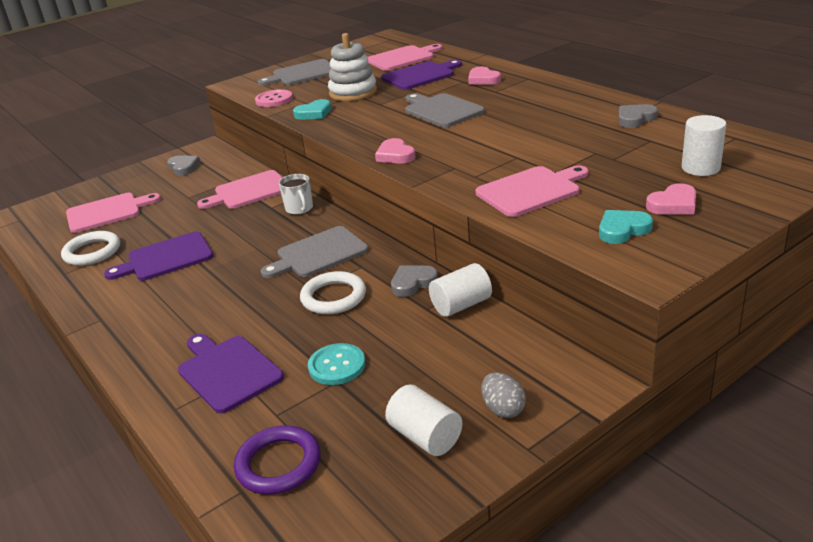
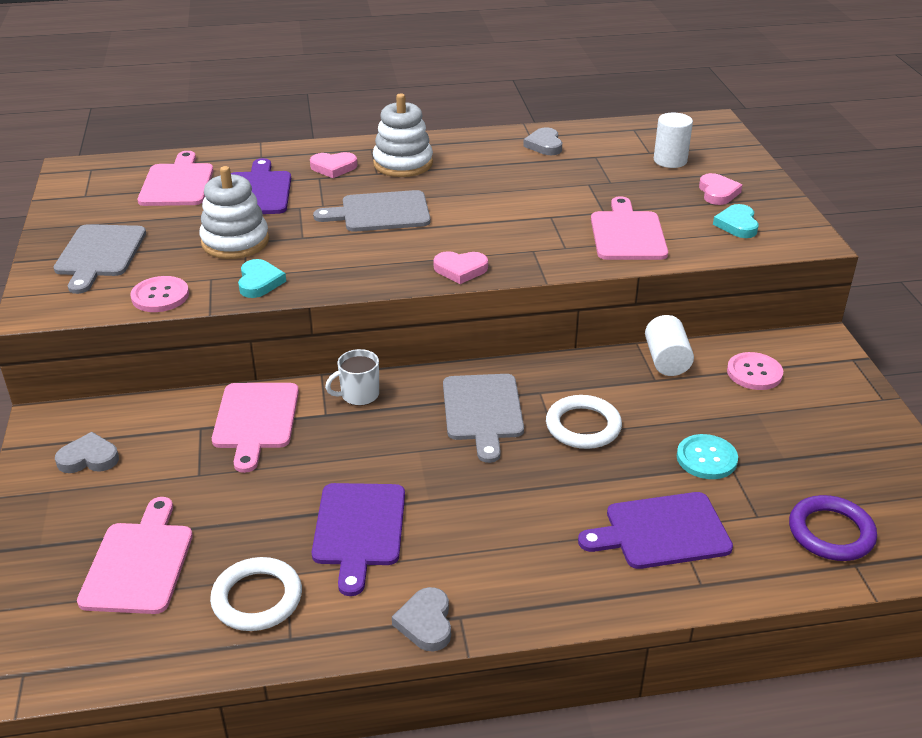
camera: 65 degrees left, 5 degrees up
white mug [279,174,313,215] -> white mug turned 150 degrees clockwise [325,349,379,406]
white cylinder [385,384,462,456] -> none
grey heart [391,266,438,297] -> grey heart moved to [392,587,451,652]
grey egg [481,372,526,418] -> none
none -> white stacking toy [373,93,433,177]
none -> pink button [727,352,783,390]

